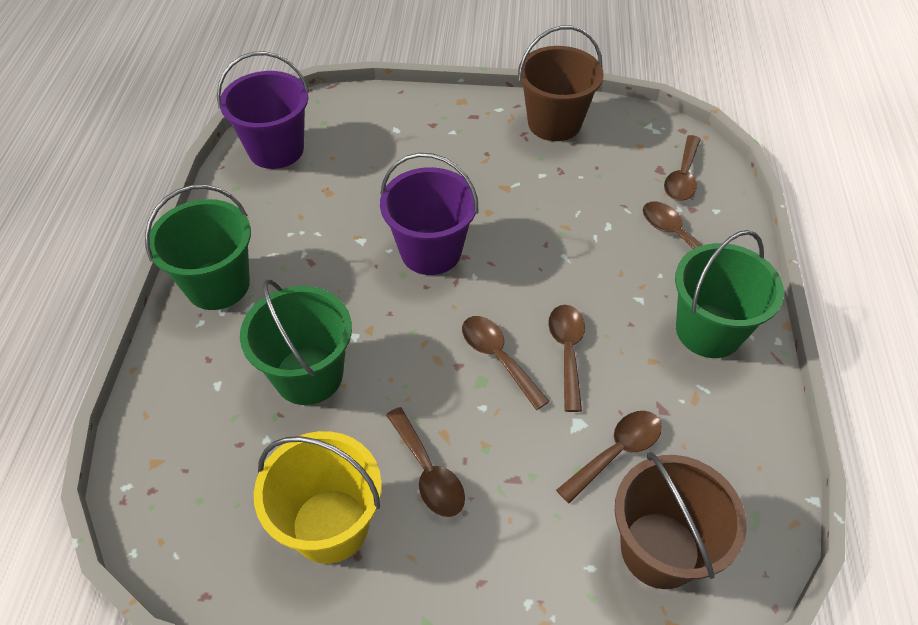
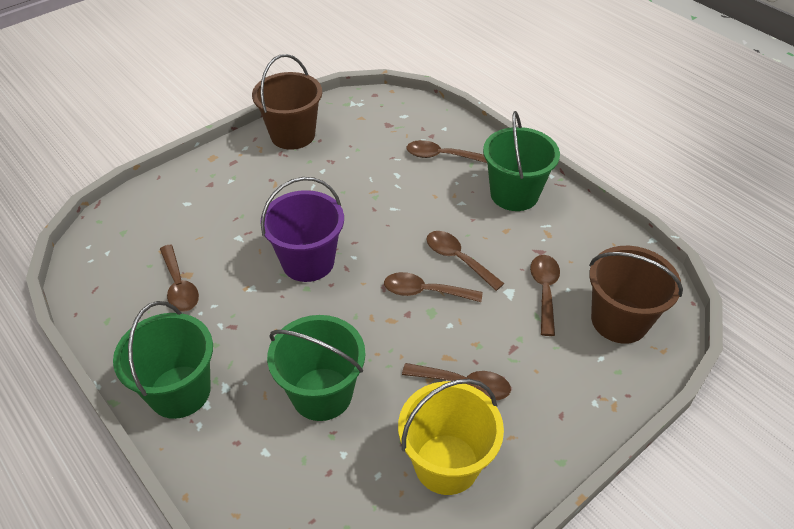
camera: 45 degrees left, 5 degrees down
purple bucket [217,51,309,169] -> none
brown spoon [664,135,701,201] -> brown spoon moved to [160,245,199,312]

